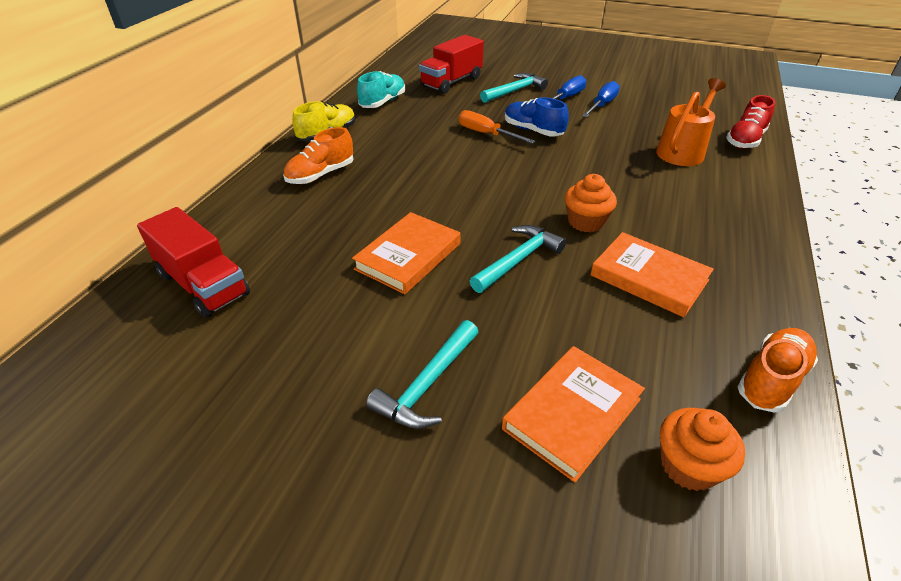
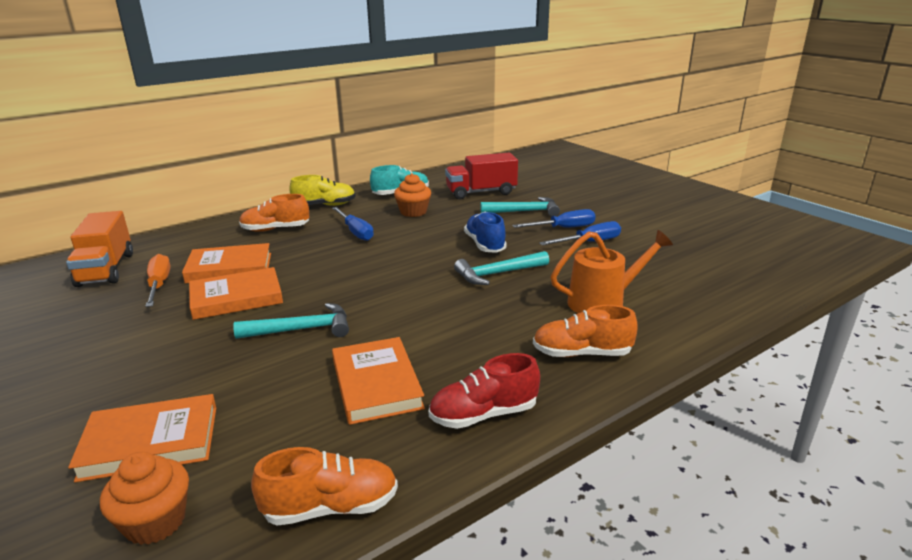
camera: 35 degrees right, 15 degrees down
red truck [137,207,250,318] -> orange truck [66,211,133,287]
turquoise hammer [366,320,478,429] -> turquoise hammer moved to [454,251,549,285]
orange screwdriver [459,110,535,144] -> orange screwdriver moved to [145,254,171,307]
orange cupcake [565,174,617,233] -> orange cupcake moved to [394,173,431,217]
red shoe [726,95,776,149] -> red shoe moved to [429,353,540,429]
none -> orange book [182,243,271,283]
none -> blue screwdriver [332,207,374,241]
none -> orange shoe [533,305,638,357]

